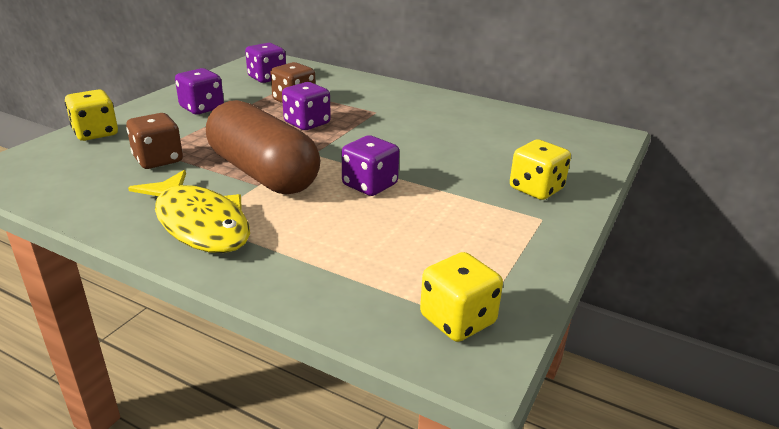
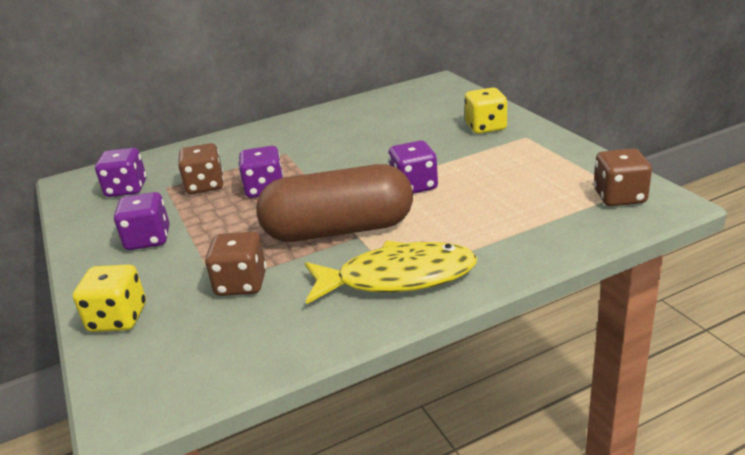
camera: 50 degrees left, 0 degrees up
yellow dice [420,252,503,342] -> brown dice [594,148,652,206]

